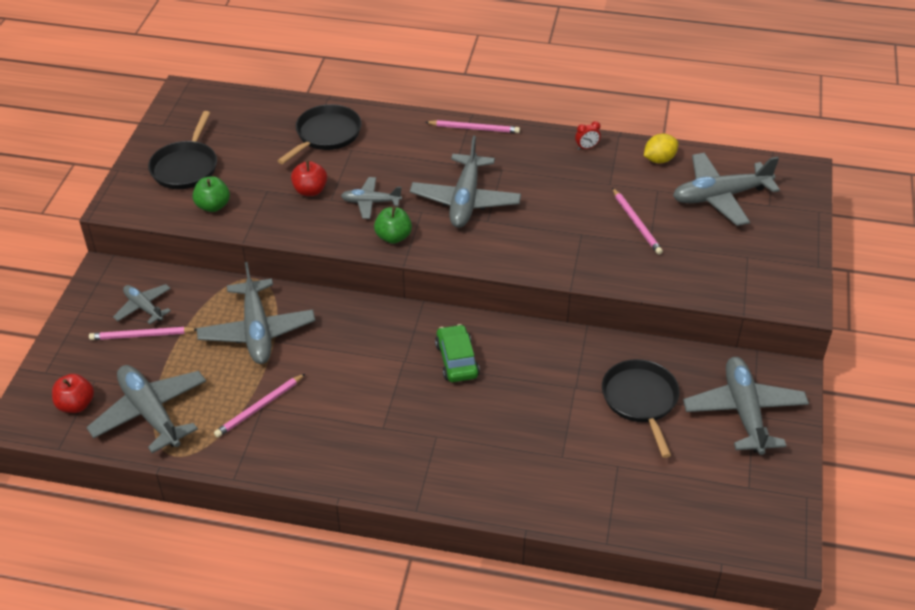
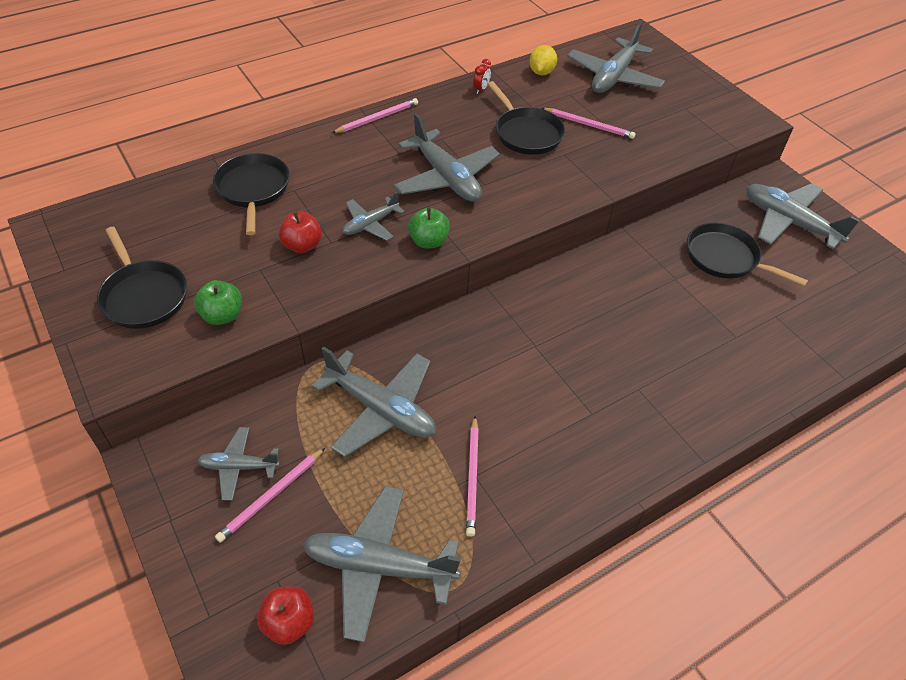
camera: 45 degrees left, 5 degrees up
green car [435,324,480,382] -> none
none -> black pan [487,81,565,155]

